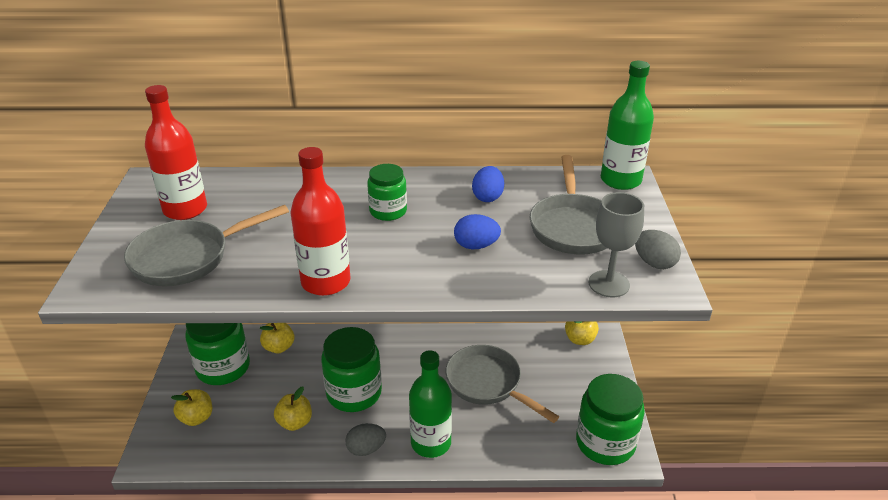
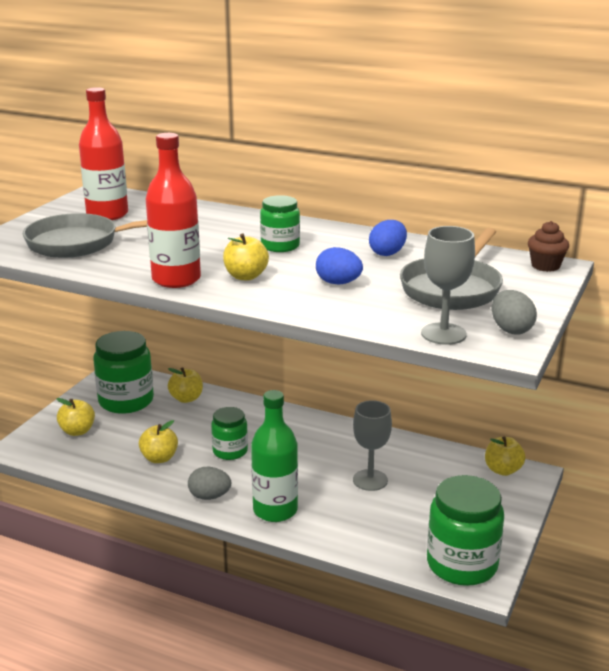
camera: 25 degrees right, 10 degrees down
green jar [321,327,382,412] -> green jar [211,407,248,460], size x0.59
grey pan [446,345,559,423] -> grey goblet [353,400,392,491]
green bottle [601,61,654,190] -> brown cupcake [528,221,569,272]
none -> yellow apple [223,233,269,280]

